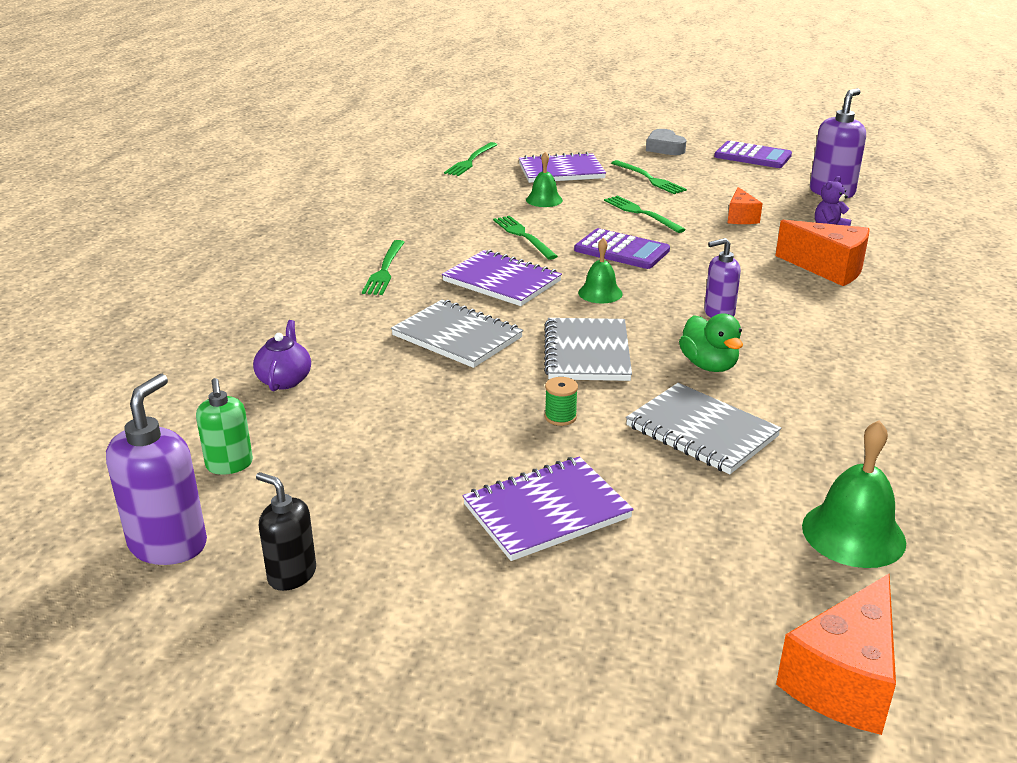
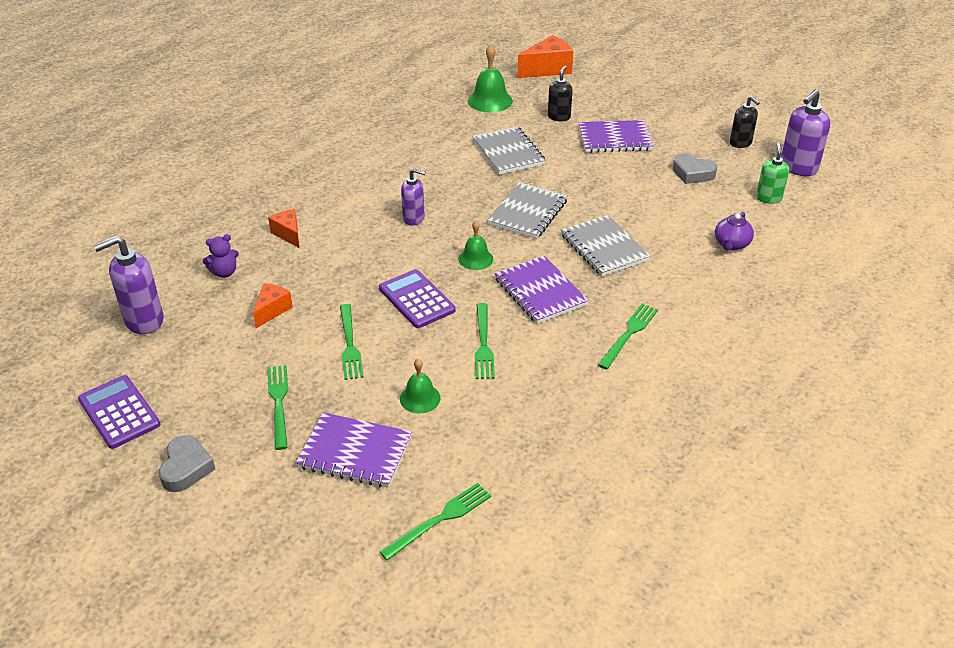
camera: 155 degrees left, 10 degrees up
green spool [545,377,578,426] -> none
green duck [679,313,743,372] -> none
orange cheese [775,220,870,286] -> orange cheese [268,209,299,248], size x0.60
none -> black soap dispenser [548,66,573,121]
none -> grey heart [673,153,717,184]

